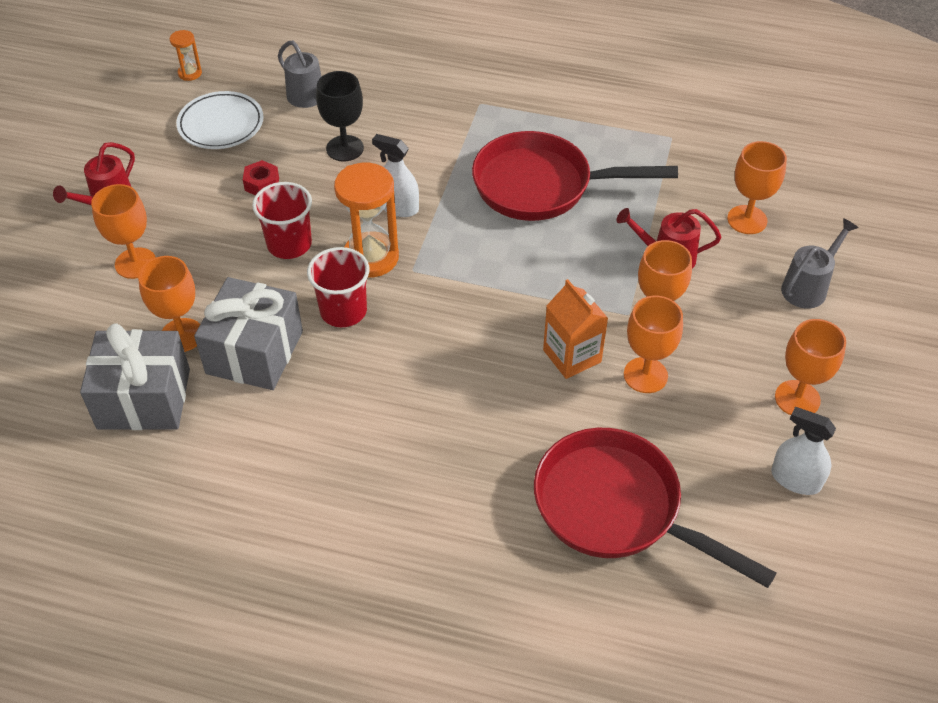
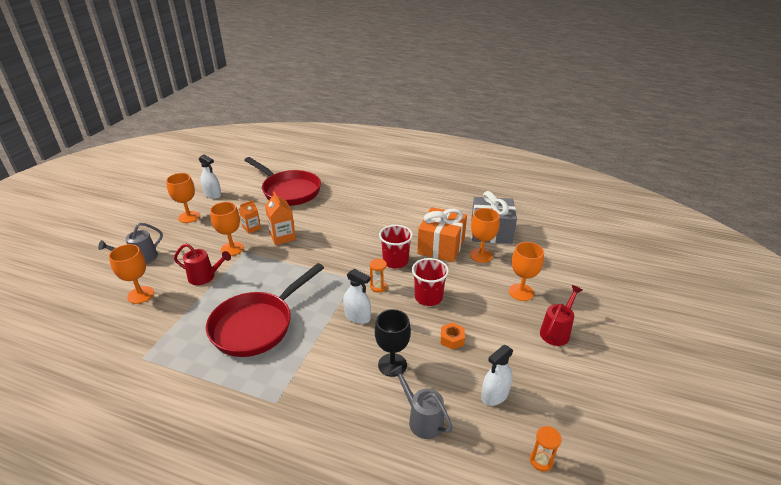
camera: 175 degrees left, 15 degrees down
white plate [176,91,264,149] -> white spray bottle [481,345,514,406]
grey gift [194,277,303,390] -> orange gift [417,207,467,262]
red nut [243,160,279,195] -> orange nut [441,322,465,350]
orange hourglass [334,163,399,277] -> orange hourglass [370,259,387,293], size x0.49
red pan [472,131,678,221] -> red pan turned 120 degrees clockwise [206,263,324,357]
orange goblet [624,296,683,393] -> orange carton [239,200,261,234]

